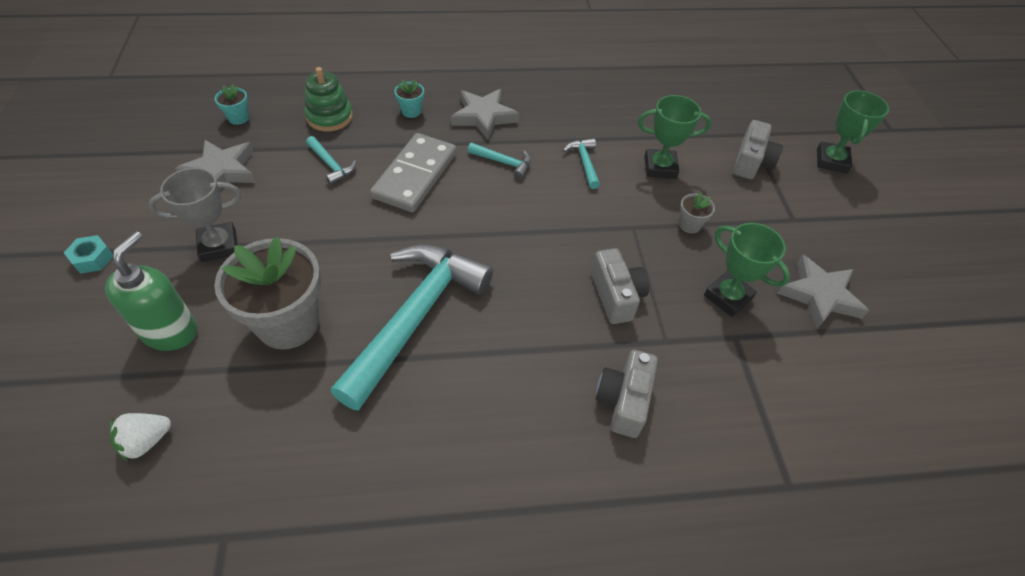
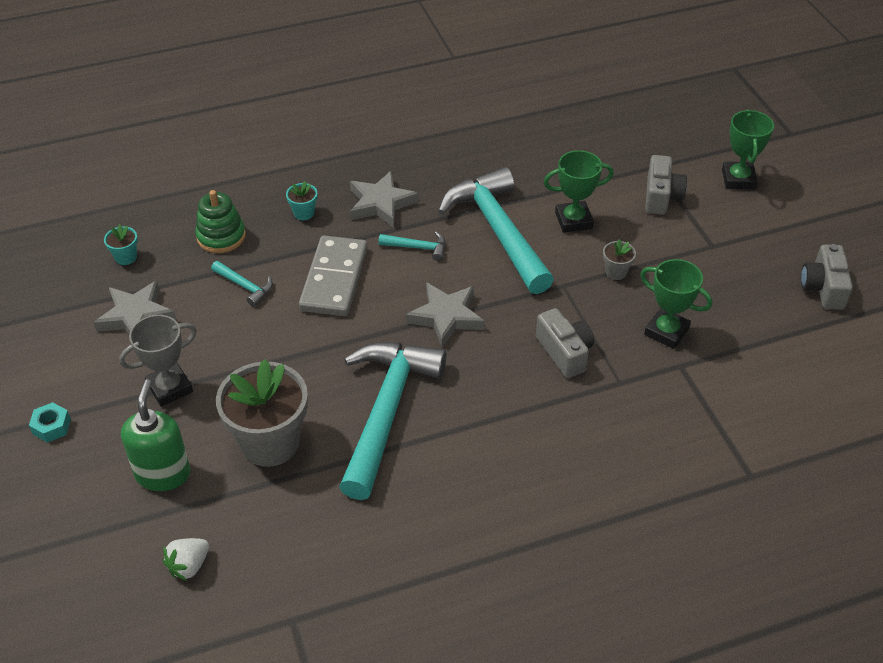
camera: 10 degrees left, 5 degrees down
turquoise hammer [563,138,600,189] -> turquoise hammer [438,167,554,294], size x2.43
grey camera [596,350,658,438] -> grey camera moved to [801,244,853,310]
grey star [777,254,869,329] -> grey star moved to [406,282,485,348]

